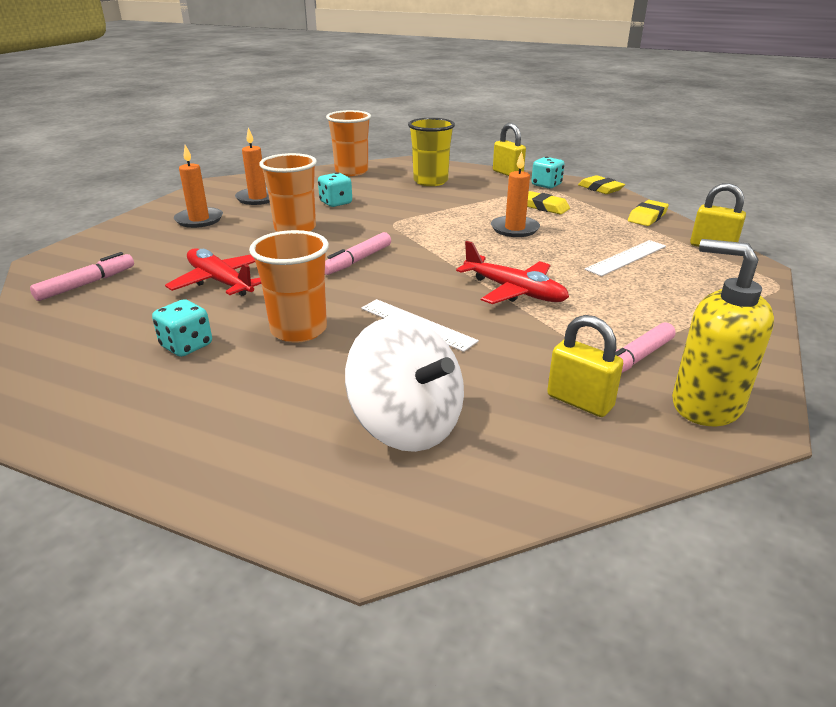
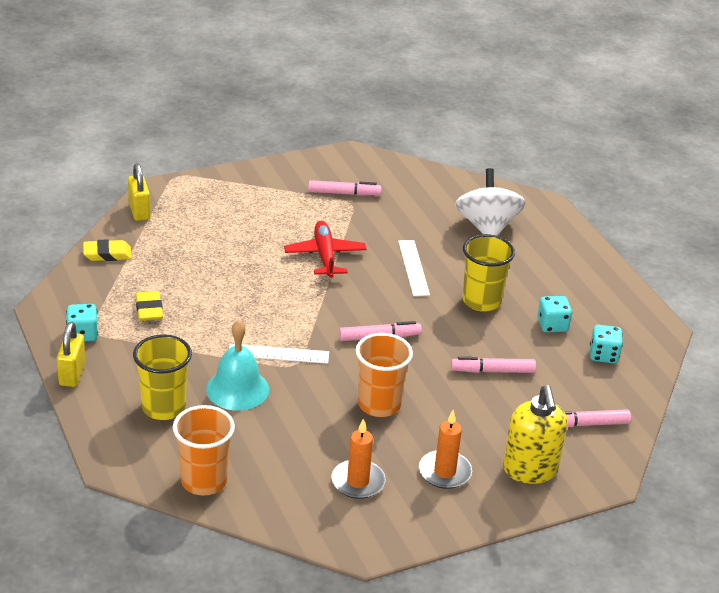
camera: 140 degrees left, 5 degrees up
red plane [165,248,261,296] -> pink marker [451,357,536,373]
orange cup [249,230,329,343] -> yellow cup [462,234,515,312]
turquoise dice [318,172,352,207] -> turquoise dice moved to [590,325,623,364]
orange candle [491,151,540,237] -> none
yellow padlock [547,315,623,417] -> none
yellow eraser [578,175,625,194] -> none
white ruler [585,240,666,276] -> white ruler moved to [229,344,329,364]
yellow soap dispenser [672,239,774,426] -> yellow soap dispenser moved to [503,385,568,484]
none -> turquoise bell [206,320,269,411]

